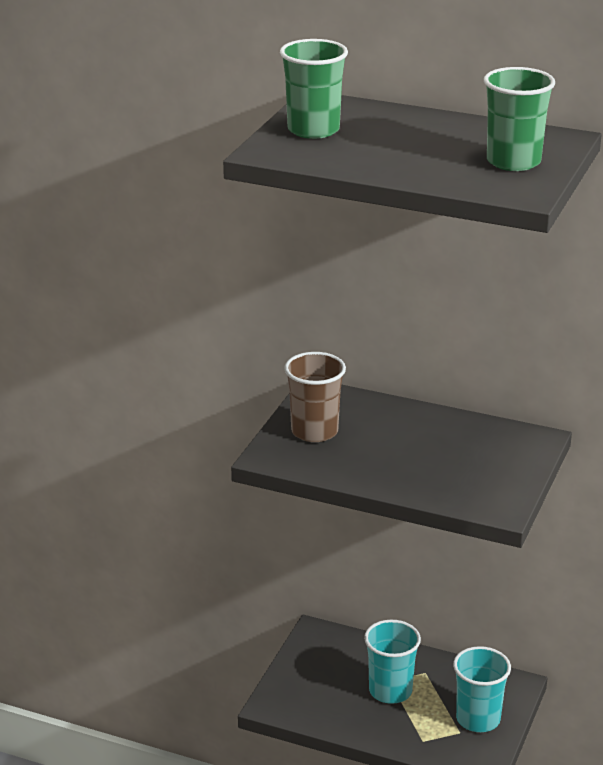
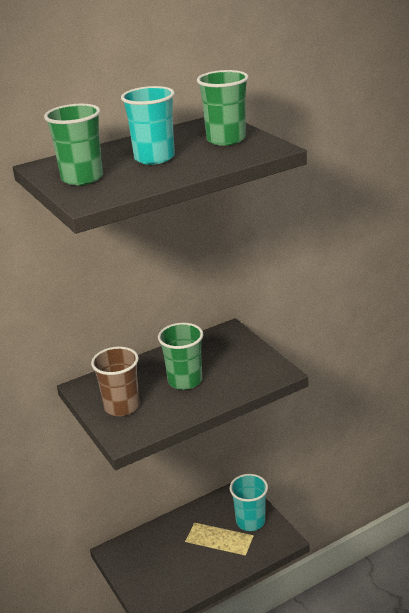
camera: 50 degrees left, 0 degrees up
turquoise cup [364,620,421,704] -> turquoise cup moved to [121,86,175,165]
none -> green cup [158,323,204,390]

